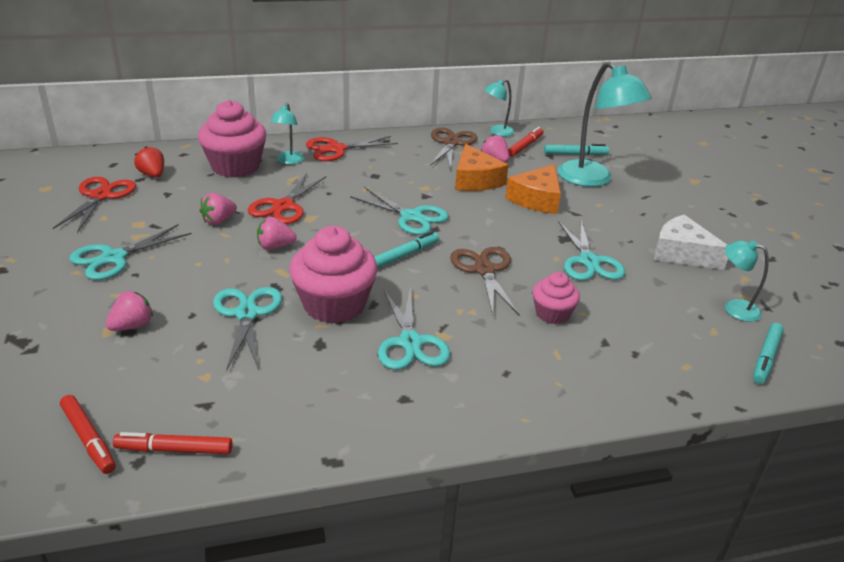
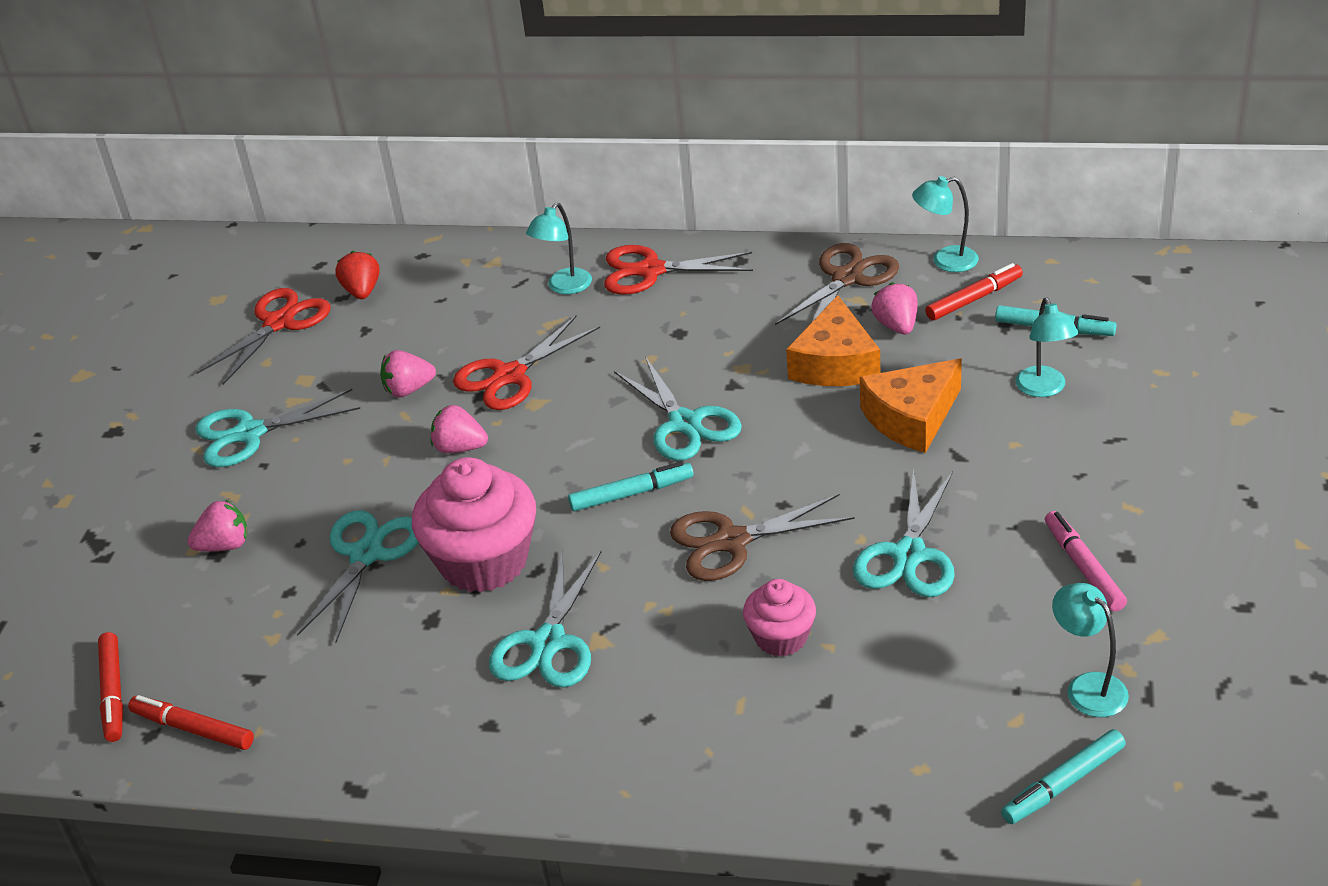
camera: 30 degrees right, 5 degrees up
pink cupcake [198,100,266,178] -> none
brown scissors [450,247,520,316] -> brown scissors turned 120 degrees counterclockwise [670,494,854,581]
turquoise lamp [558,62,652,187] -> turquoise lamp [1015,298,1078,397], size x0.51
white cheese [654,215,728,270] -> pink marker [1045,511,1127,612]

